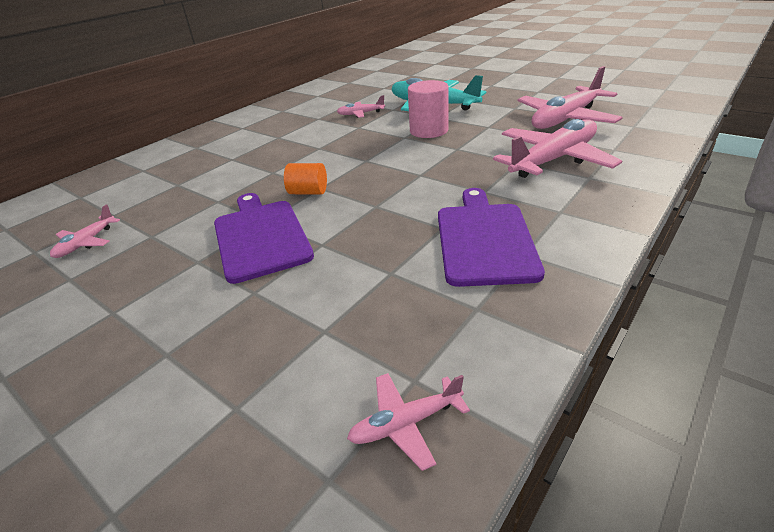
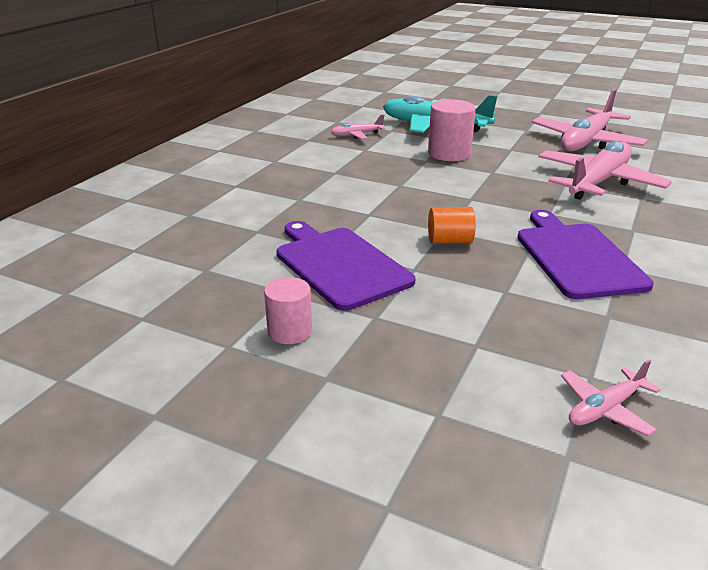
camera: 15 degrees left, 5 degrees down
pink plane [50,204,120,258] -> none
orange cylinder [284,163,327,194] -> orange cylinder moved to [428,207,476,244]
none -> pink cylinder [264,277,312,344]

